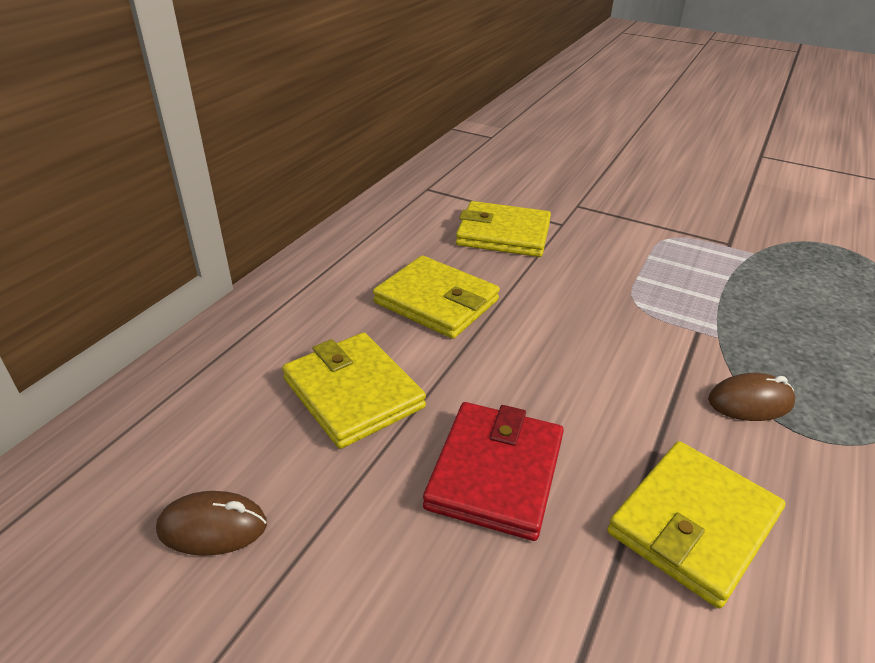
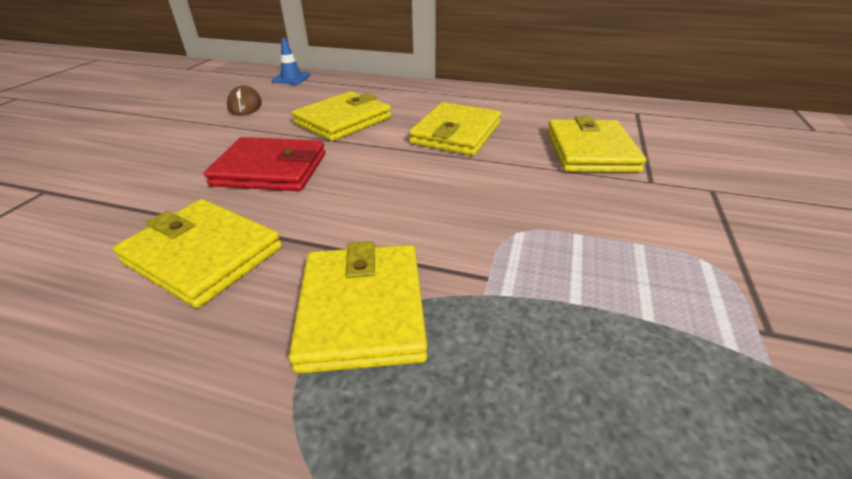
camera: 80 degrees right, 0 degrees up
brown mouse [708,373,795,421] -> yellow wallet [289,241,427,374]
none -> blue traffic cone [272,38,311,84]

